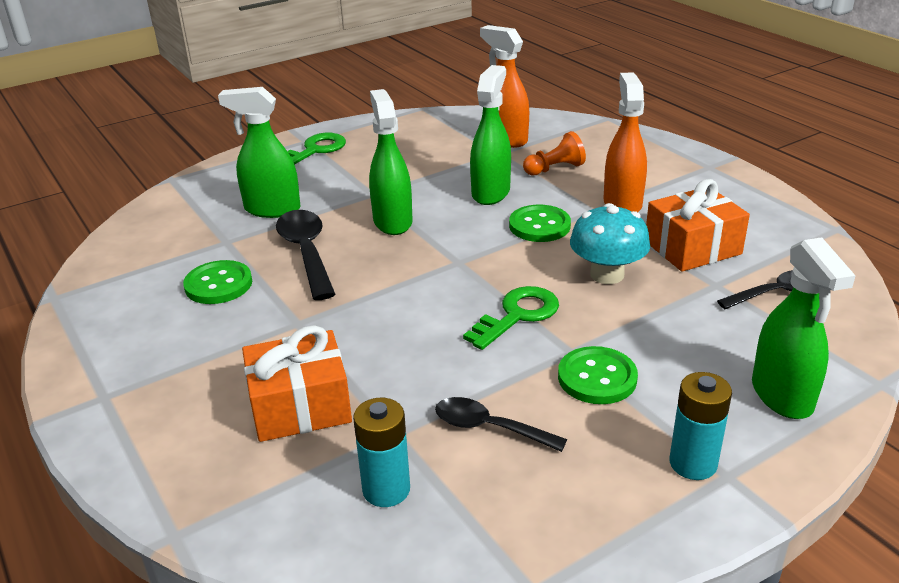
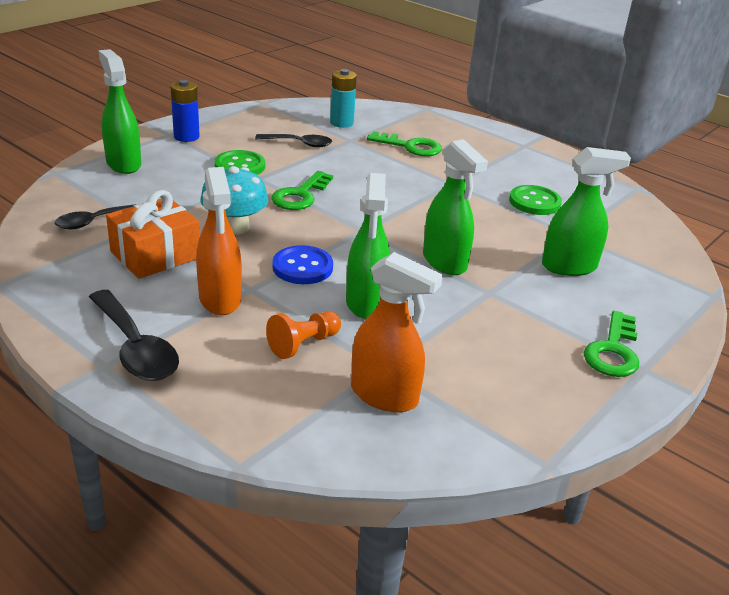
camera: 160 degrees right, 0 degrees up
orange gift [242,325,352,442] -> green key [367,131,442,156]
black spoon [276,210,335,300] -> black spoon moved to [89,290,179,381]
green button [509,205,571,242] -> blue button [272,245,333,284]
turquoise battery [670,372,732,480] -> blue battery [170,80,200,142]

